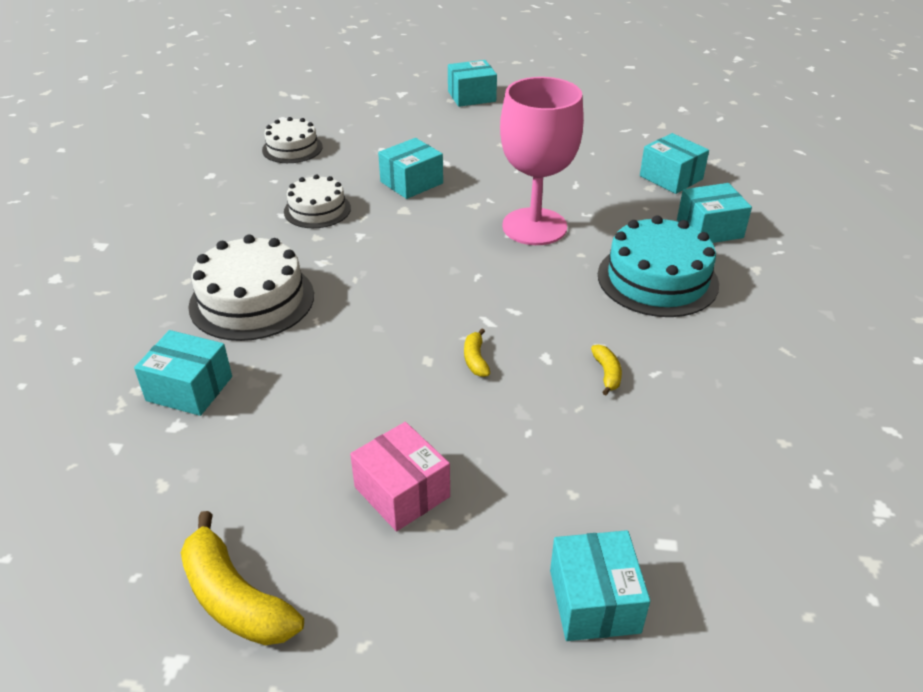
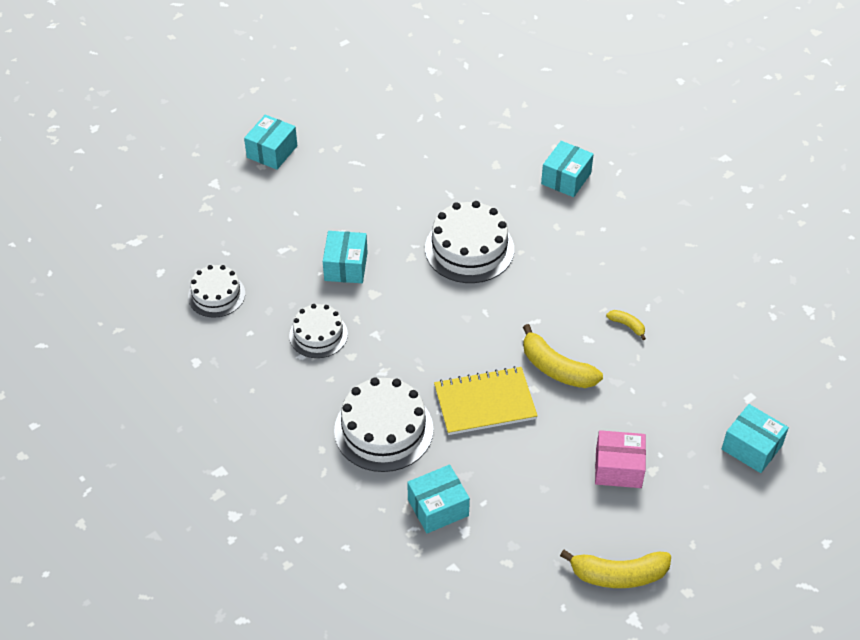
camera: 45 degrees left, 10 degrees up
yellow banana [464,329,490,377] -> yellow banana [523,324,603,388], size x2.03
pink goblet [500,77,584,245] -> white cake [425,201,514,283]
turquoise cake [598,215,719,317] -> none
turquoise box [640,133,709,194] -> none
none -> yellow notebook [434,366,538,435]

